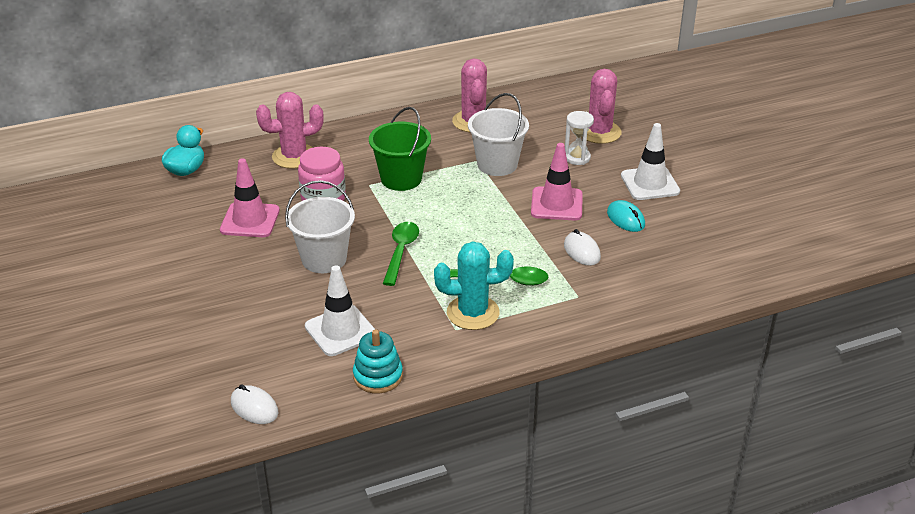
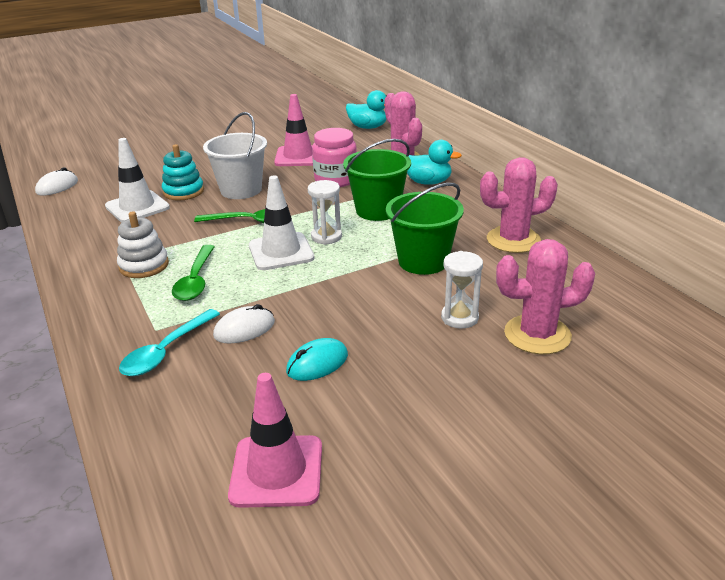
camera: 85 degrees right, 5 degrees down
turquoise stacking toy [353,329,403,394] -> turquoise stacking toy moved to [162,144,204,201]
turquoise cactus [434,241,514,330] -> white stacking toy [117,211,169,278]
white bucket [468,93,529,176] -> green bucket [386,183,464,275]
pink traffic cone [531,143,583,220] -> pink traffic cone moved to [228,373,322,508]
white traffic cone [621,123,680,200] -> white traffic cone moved to [249,176,315,270]
none -> turquoise spoon [119,309,220,376]
none -> white hourglass [308,180,342,245]
none -> turquoise duck [407,140,462,185]

